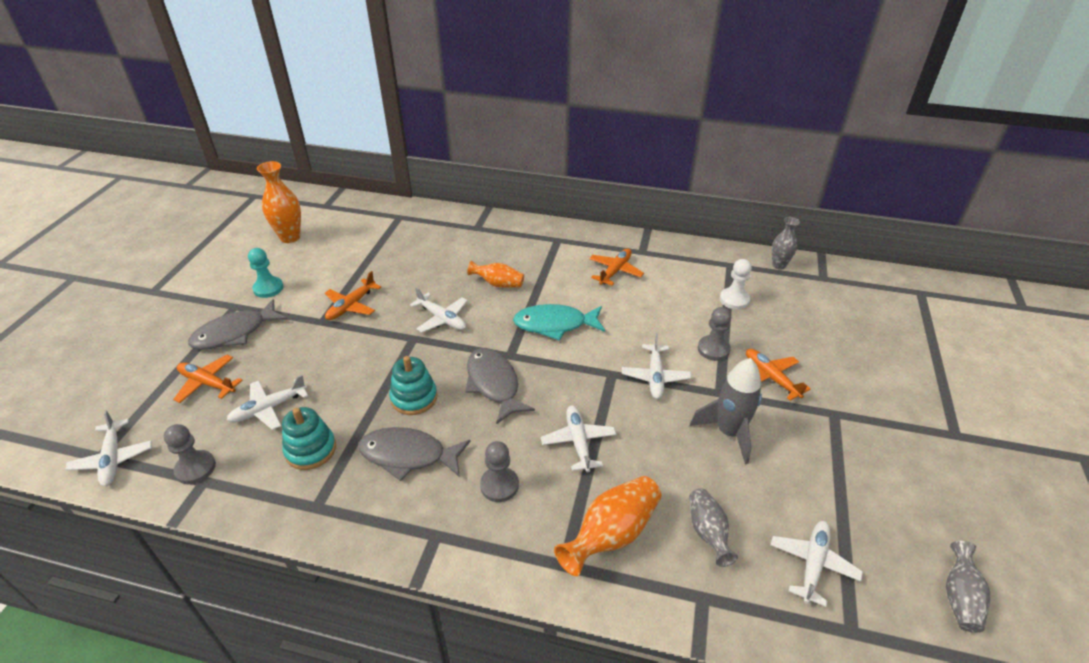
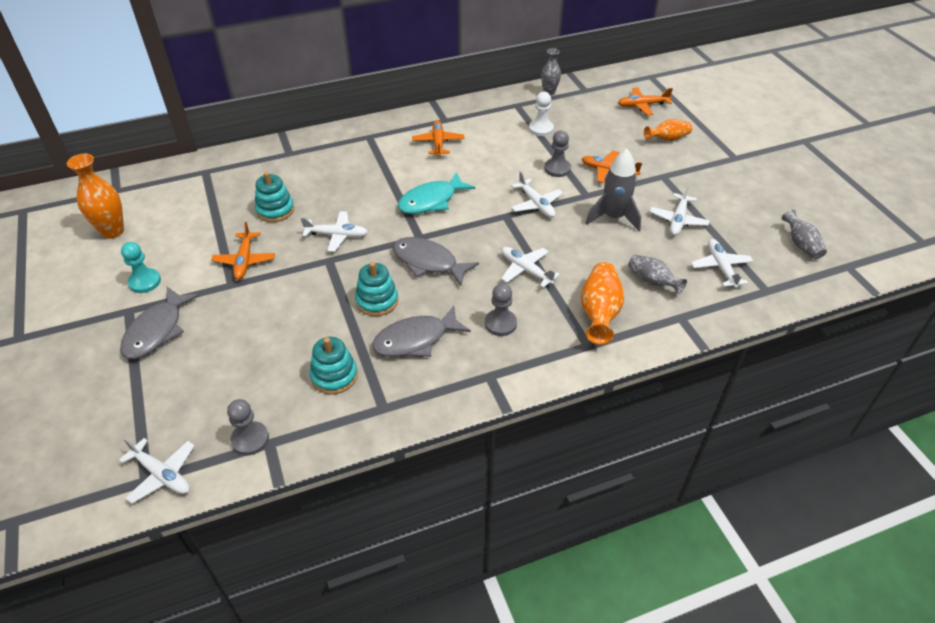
camera: 35 degrees left, 5 degrees up
orange plane [173,355,242,403] -> orange plane moved to [618,87,673,115]
white plane [226,375,308,430] -> white plane moved to [650,185,710,235]
orange vase [467,261,524,288] -> orange vase moved to [644,119,692,141]
none -> turquoise stacking toy [255,172,294,222]

